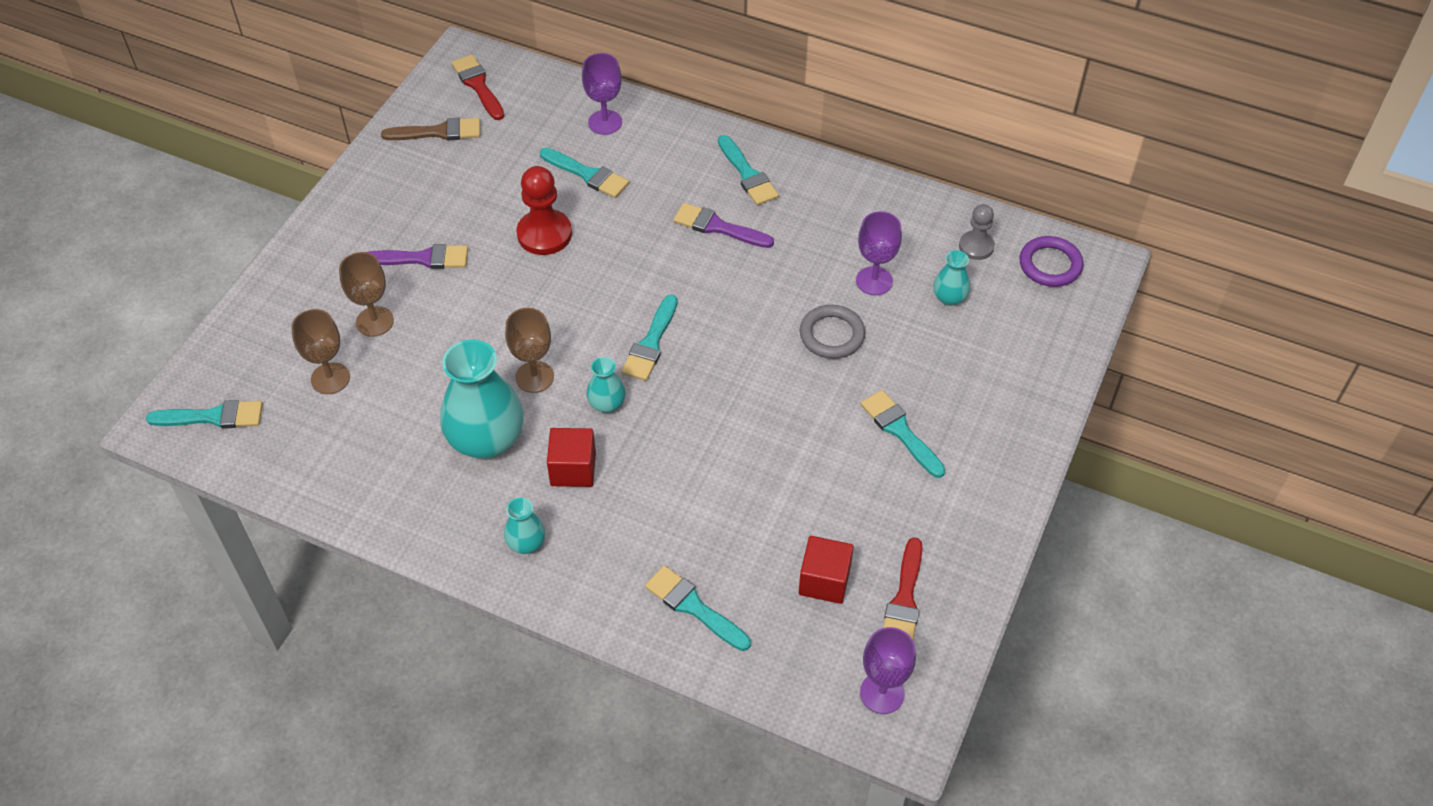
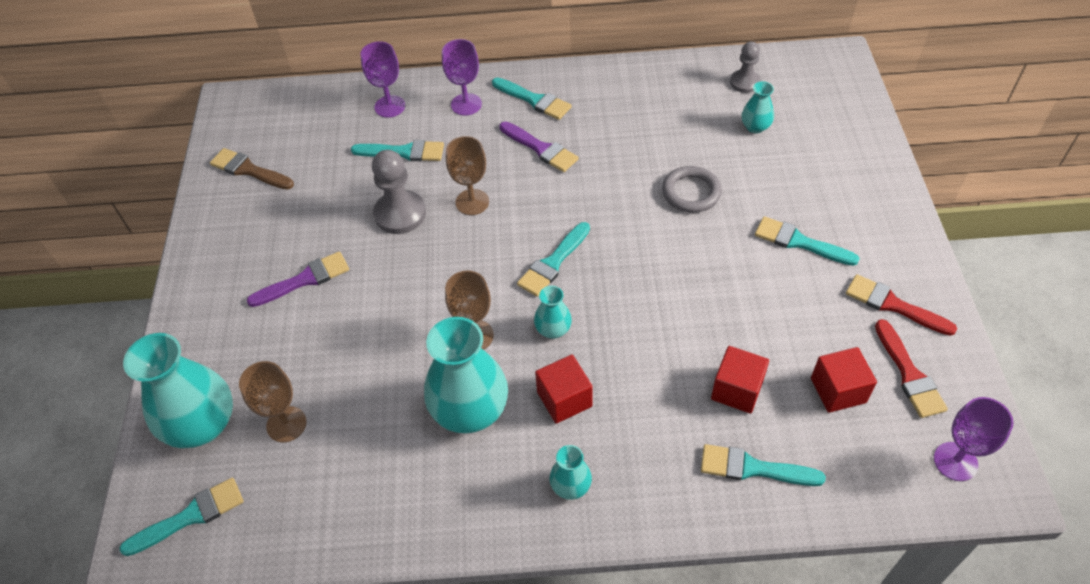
camera: 25 degrees left, 0 degrees up
brown goblet [339,252,394,337] -> brown goblet moved to [446,136,489,215]
brown brush [381,118,480,140] -> brown brush turned 120 degrees counterclockwise [210,148,294,190]
red brush [451,54,504,120] -> red brush moved to [846,274,957,336]
red pawn [517,166,572,255] -> grey pawn [372,150,426,234]
turquoise brush [621,295,678,381] -> turquoise brush turned 45 degrees clockwise [517,222,590,297]
purple brush [673,203,774,248] -> purple brush turned 135 degrees counterclockwise [500,121,578,172]
purple goblet [856,211,902,295] -> purple goblet moved to [442,39,482,115]
purple ring [1019,236,1083,287] -> none
none -> turquoise vase [123,333,233,448]
none -> red cube [711,346,769,413]

